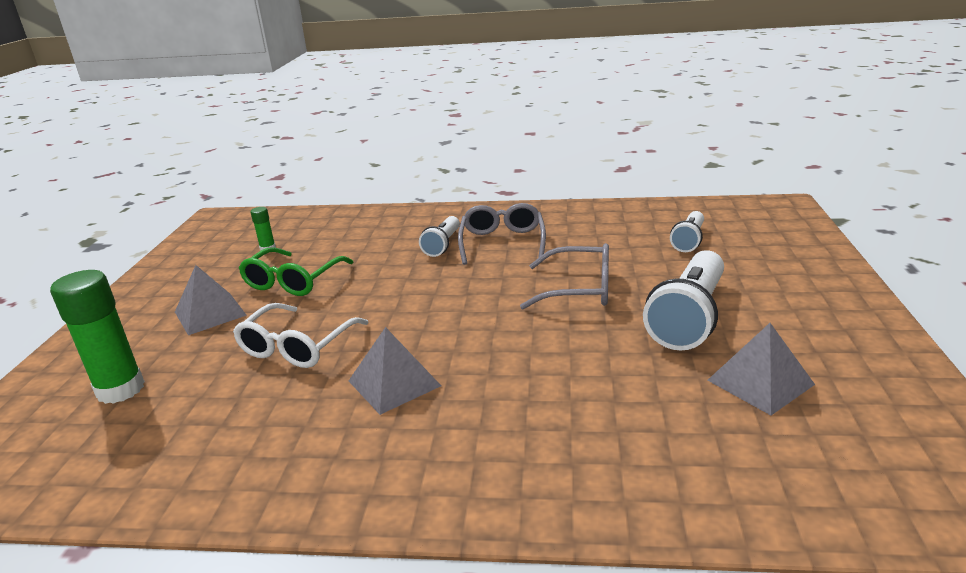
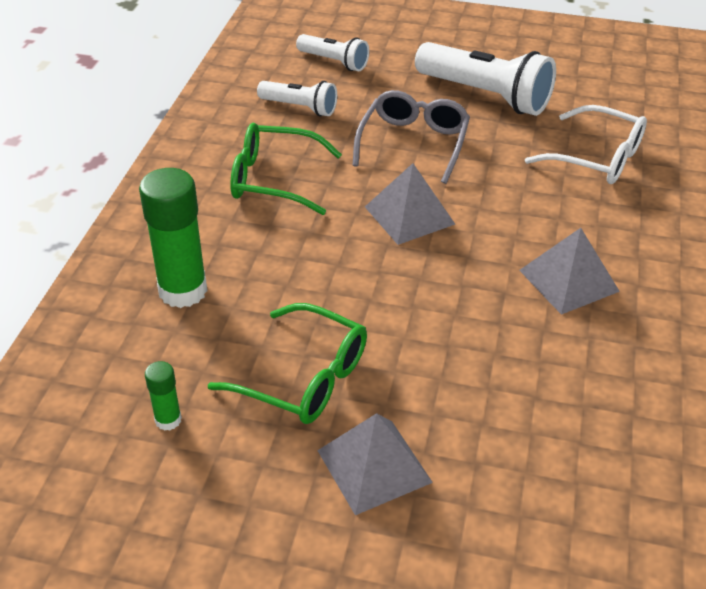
camera: 85 degrees left, 15 degrees up
green glue stick [50,270,145,404] -> green glue stick moved to [139,168,207,308]
white glasses [233,303,369,368] -> white glasses moved to [525,105,647,184]
white flashlight [419,216,460,257] -> white flashlight moved to [257,81,337,116]
grey glasses [458,203,546,265] -> green glasses [230,123,342,215]
grey pyramid [707,323,815,415] -> grey pyramid moved to [365,163,455,245]

